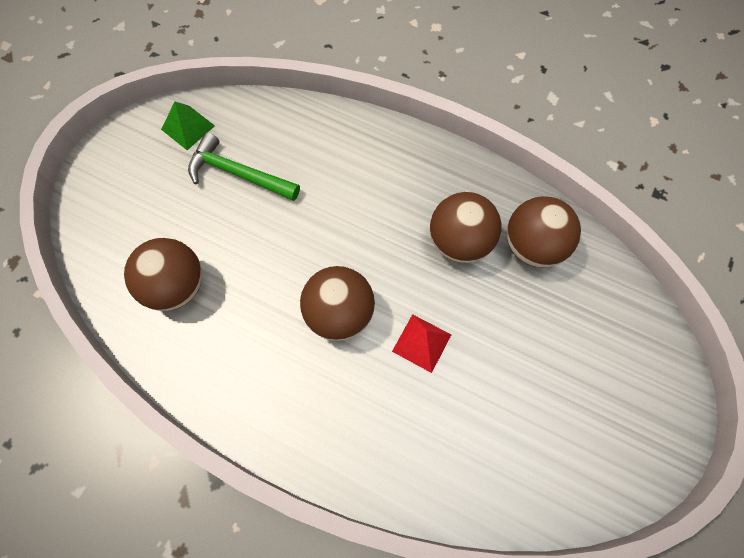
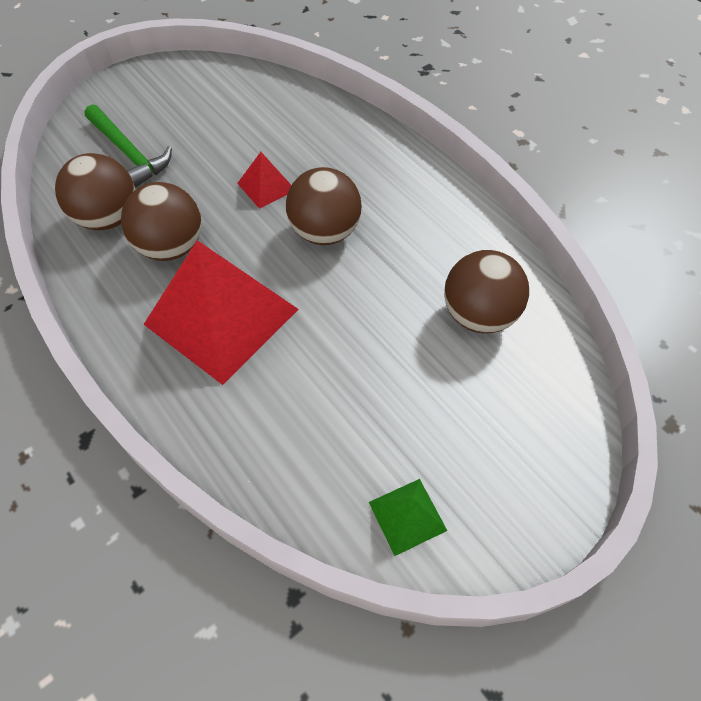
camera: 155 degrees left, 10 degrees down
green hammer [188,132,300,201] -> green hammer moved to [84,104,172,188]
none -> red pyramid [144,240,299,385]

